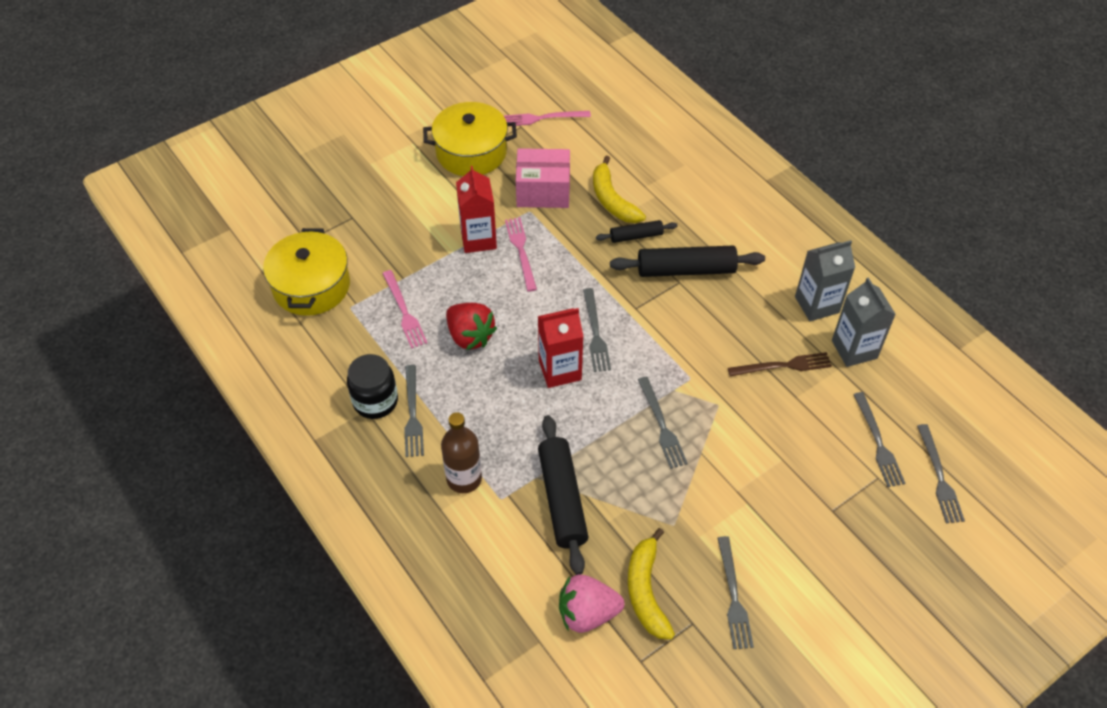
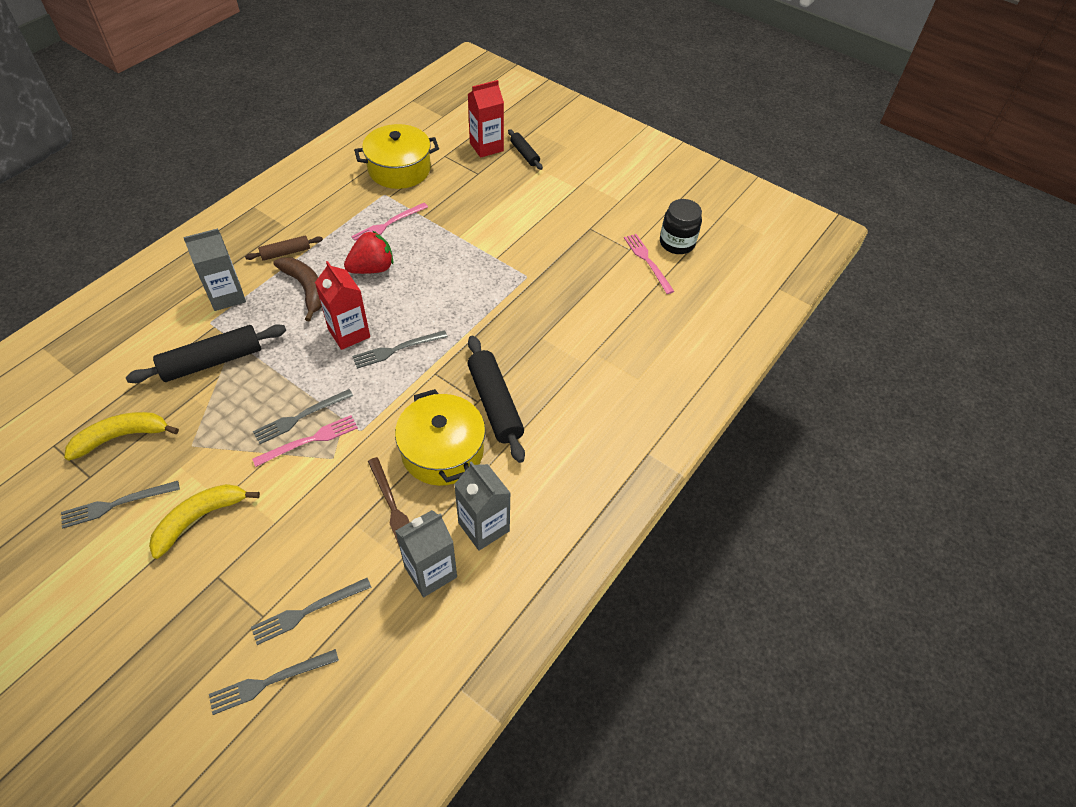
camera: 70 degrees right, 0 degrees up
black jar [347,354,398,419] -> black jar moved to [660,199,702,254]
grey fork [404,365,424,457] -> brown rolling pin [245,236,323,261]
yellow pot [423,102,517,176] -> yellow pot moved to [395,389,485,486]
brown bottle [441,412,482,493] -> grey carton [183,228,246,311]
red strawberry [446,303,497,350] -> red strawberry turned 150 degrees counterclockwise [344,230,393,274]
red carton [456,166,497,253] -> red carton moved to [468,80,504,158]
pink fork [505,217,537,292] -> pink fork moved to [252,415,358,467]
pink box [516,148,570,208] -> none
pink strawberry [559,575,625,633] -> none
yellow banana [593,156,646,223] -> yellow banana moved to [149,484,260,559]
black rolling pin [596,220,678,243] -> black rolling pin moved to [508,129,543,170]
none -> brown banana [273,257,322,322]

